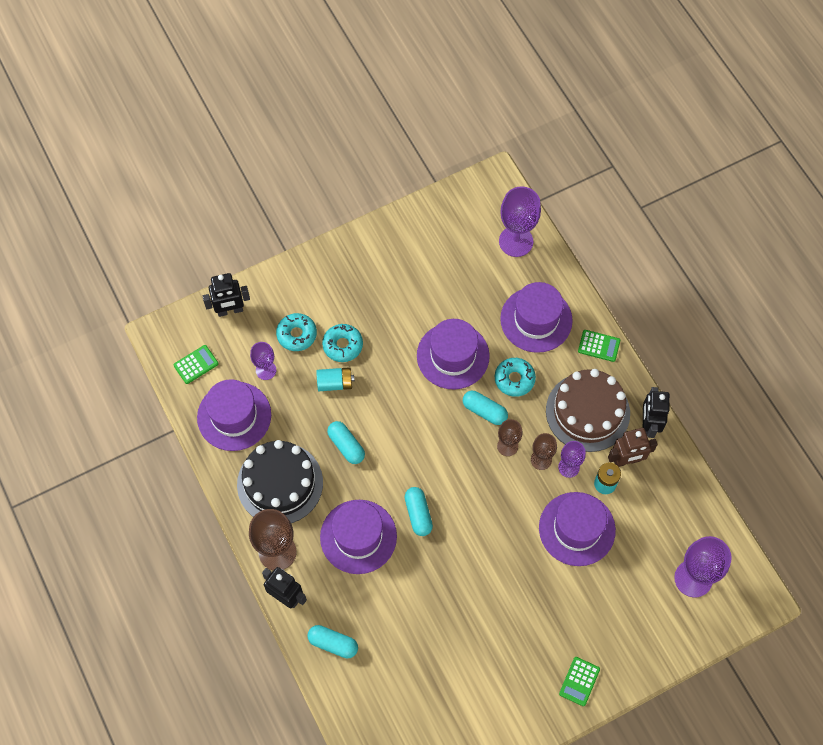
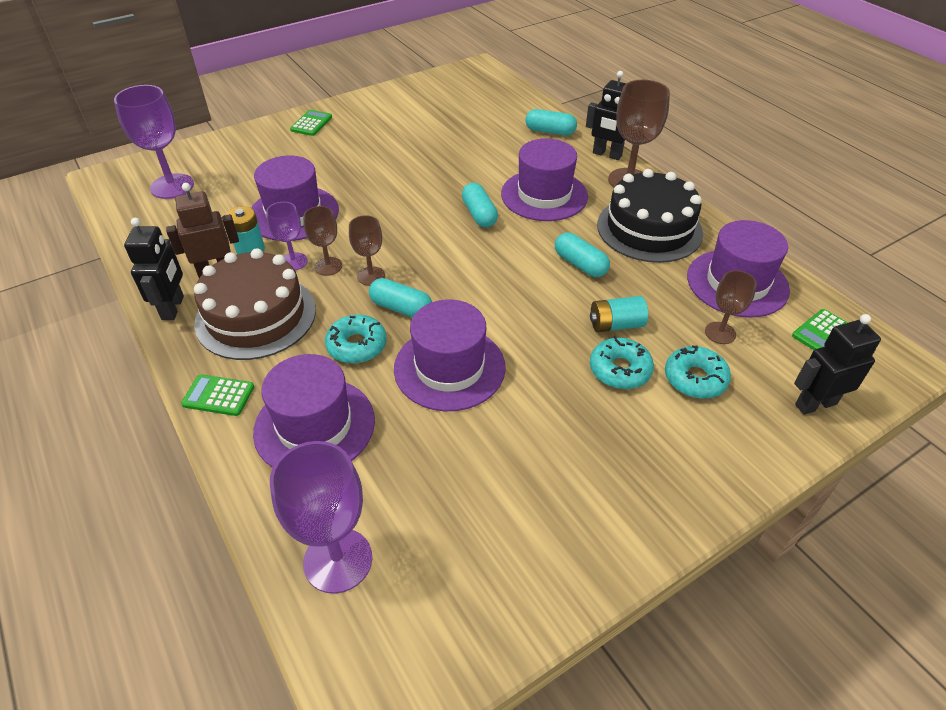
camera: 175 degrees right, 20 degrees down
purple goblet [250,342,276,380] -> brown goblet [705,270,757,344]

